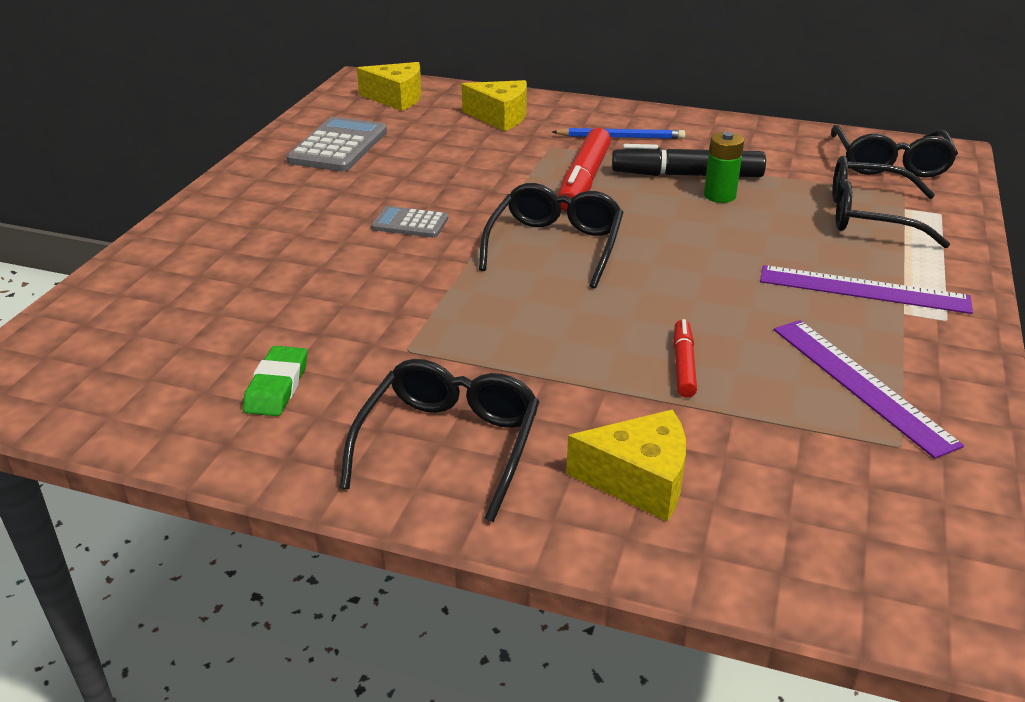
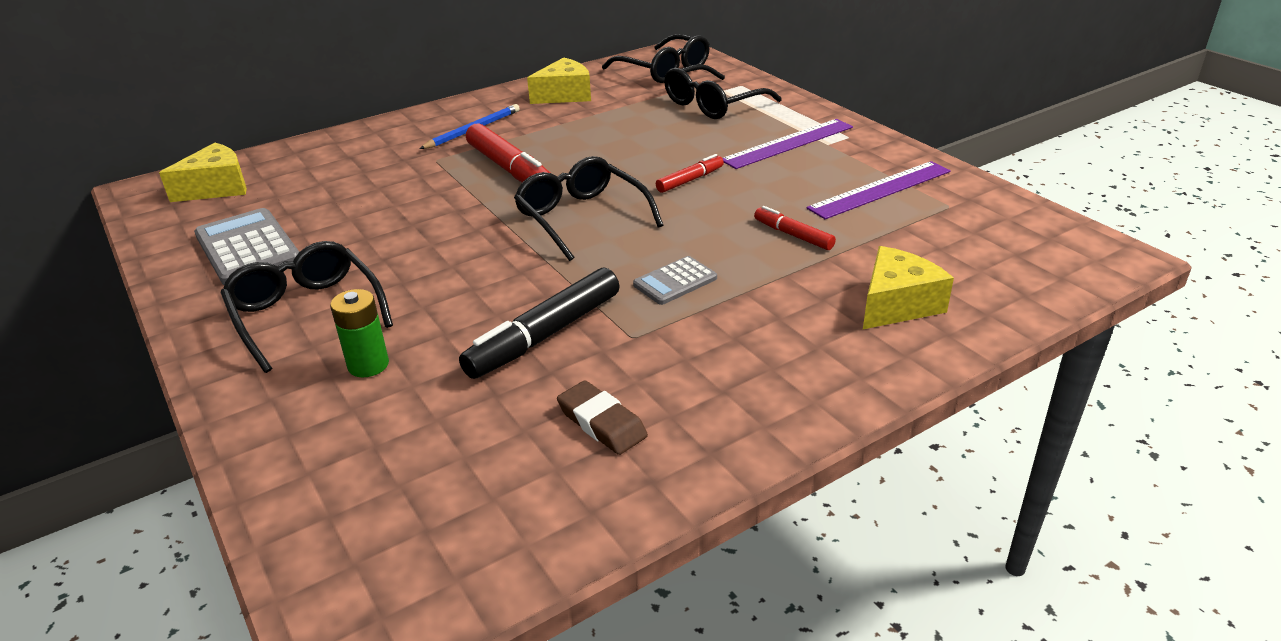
camera: 50 degrees left, 0 degrees up
green eraser [243,346,307,416] -> brown eraser [557,381,648,455]
black glasses [340,359,539,522] -> black glasses moved to [220,241,393,373]
grey calculator [371,206,448,238] -> grey calculator moved to [633,256,717,305]
yellow cheese [461,80,527,131] -> yellow cheese moved to [527,57,591,104]
black marker [612,144,766,177] -> black marker moved to [459,268,620,379]
green battery [704,132,744,203] -> green battery moved to [330,289,389,377]
purple ruler [774,320,964,459] -> purple ruler turned 45 degrees counterclockwise [806,161,951,219]
none -> red marker [656,154,724,193]

